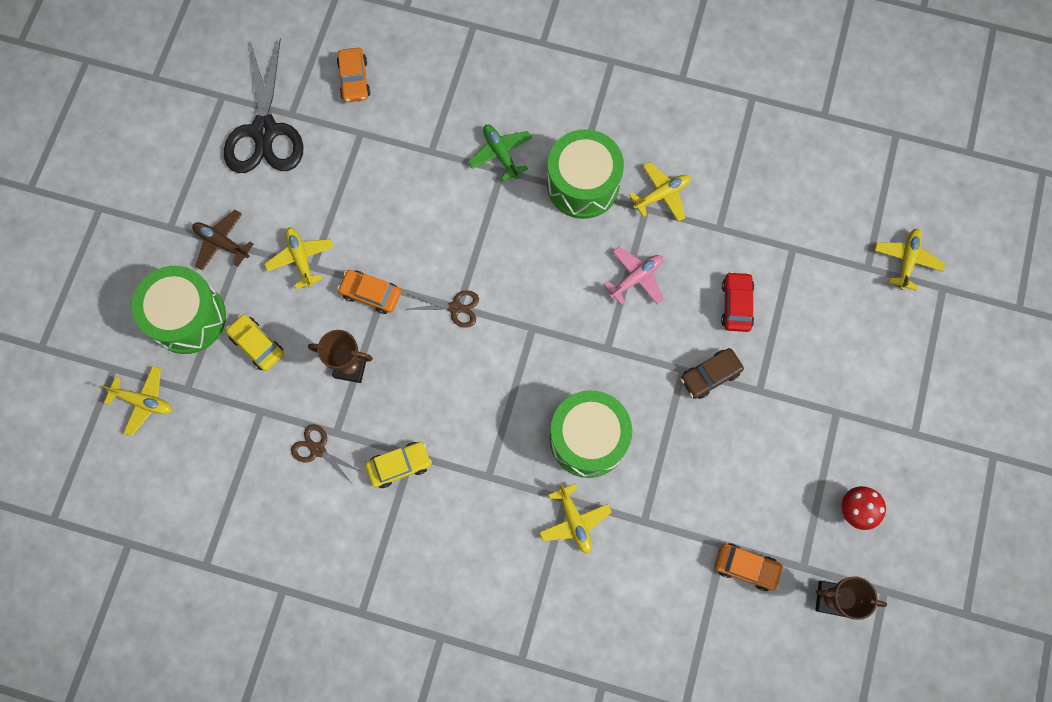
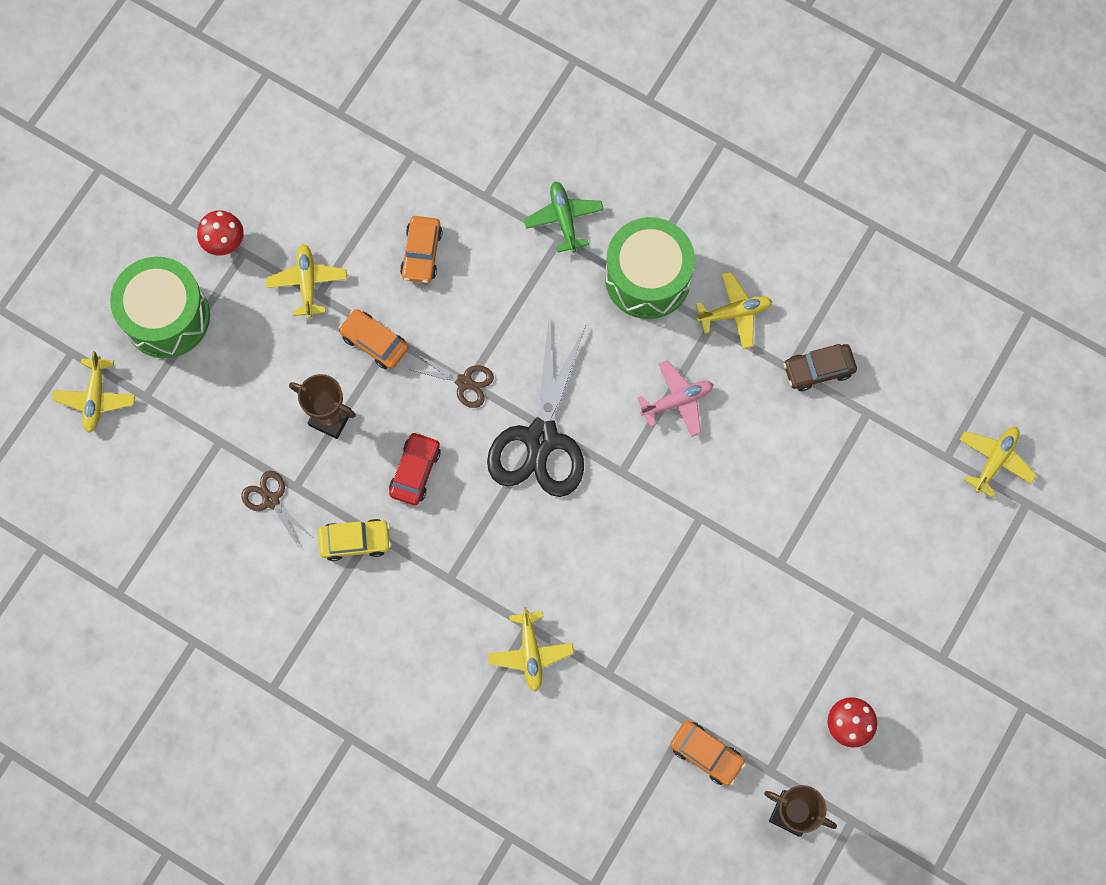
camera: 15 degrees right, 0 degrees up
yellow plane [100,366,172,436] -> yellow plane turned 60 degrees clockwise [52,351,135,433]
brown plane [192,210,254,271] -> red mushroom [197,210,244,256]
black scissors [224,38,303,173] -> black scissors moved to [487,320,586,497]
yellow car [226,314,284,371] -> none
orange car [337,48,371,102] -> orange car moved to [400,216,443,283]
green drum [549,390,632,478] -> none
brown car [681,348,744,399] -> brown car moved to [784,344,857,391]
red car [721,272,754,332] -> red car moved to [389,432,441,505]

